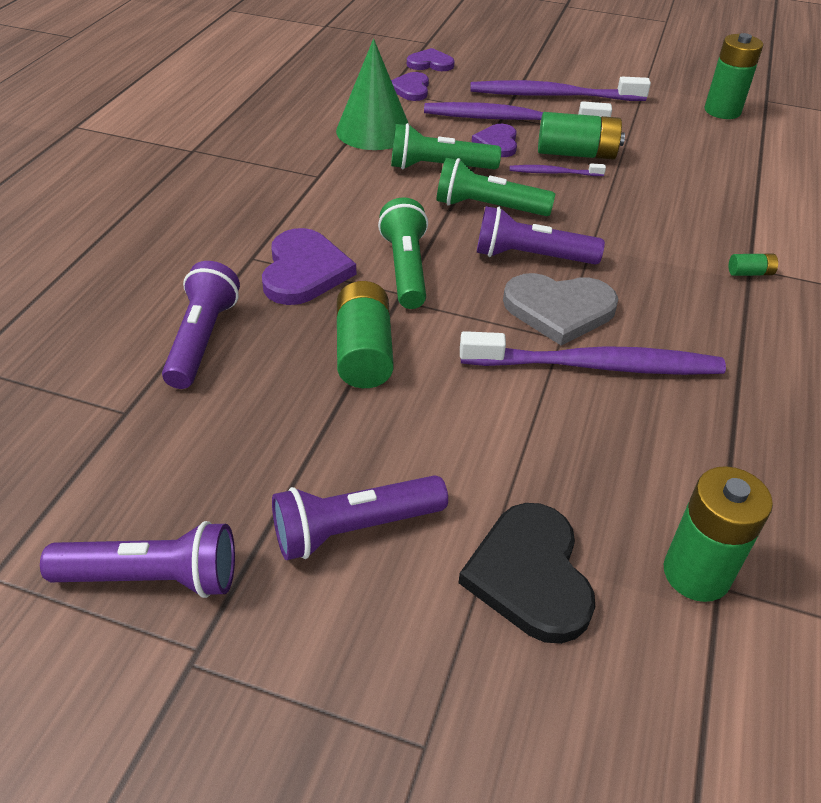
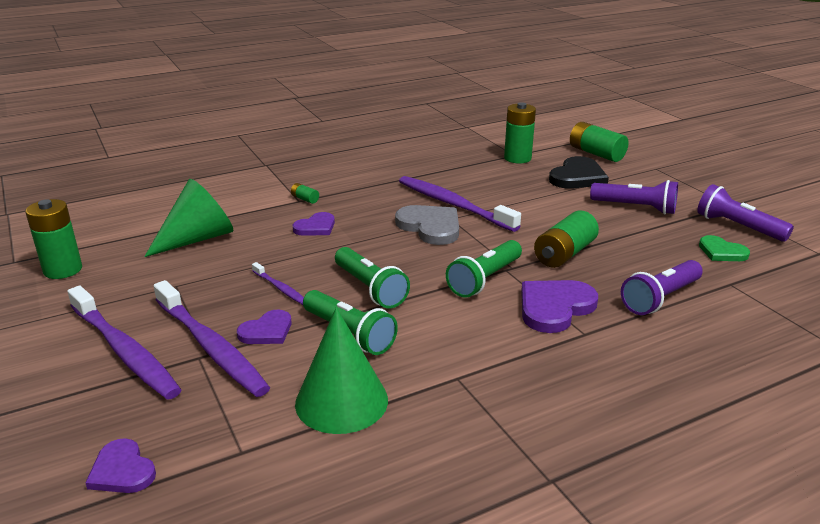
camera: 135 degrees left, 15 degrees down
purple heart [391,72,429,101] -> purple heart moved to [293,212,335,236]
purple flashlight [477,206,605,265] -> none
green battery [538,112,625,159] -> green battery moved to [570,122,629,162]
none -> green cone [144,179,234,257]
none -> green heart [699,235,750,261]

